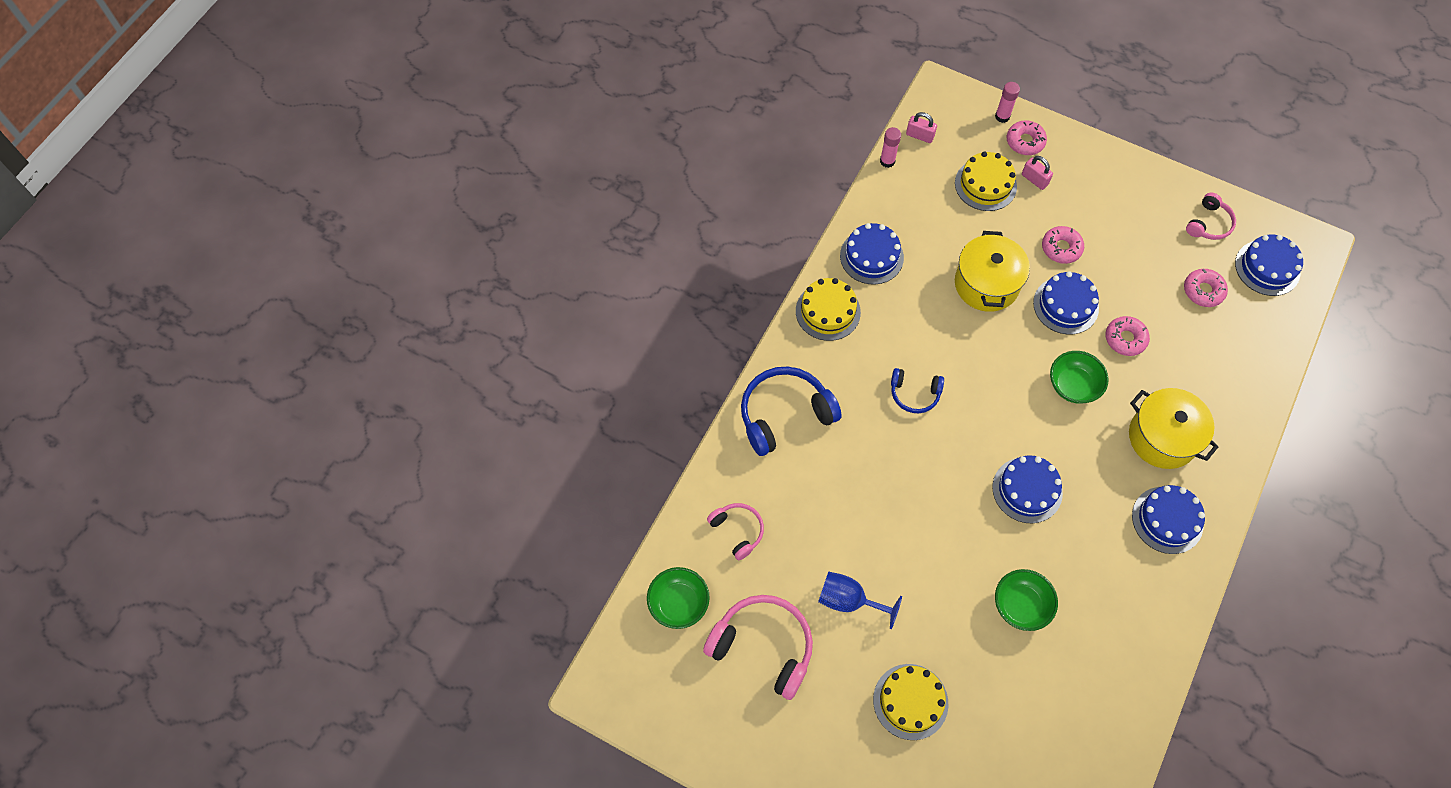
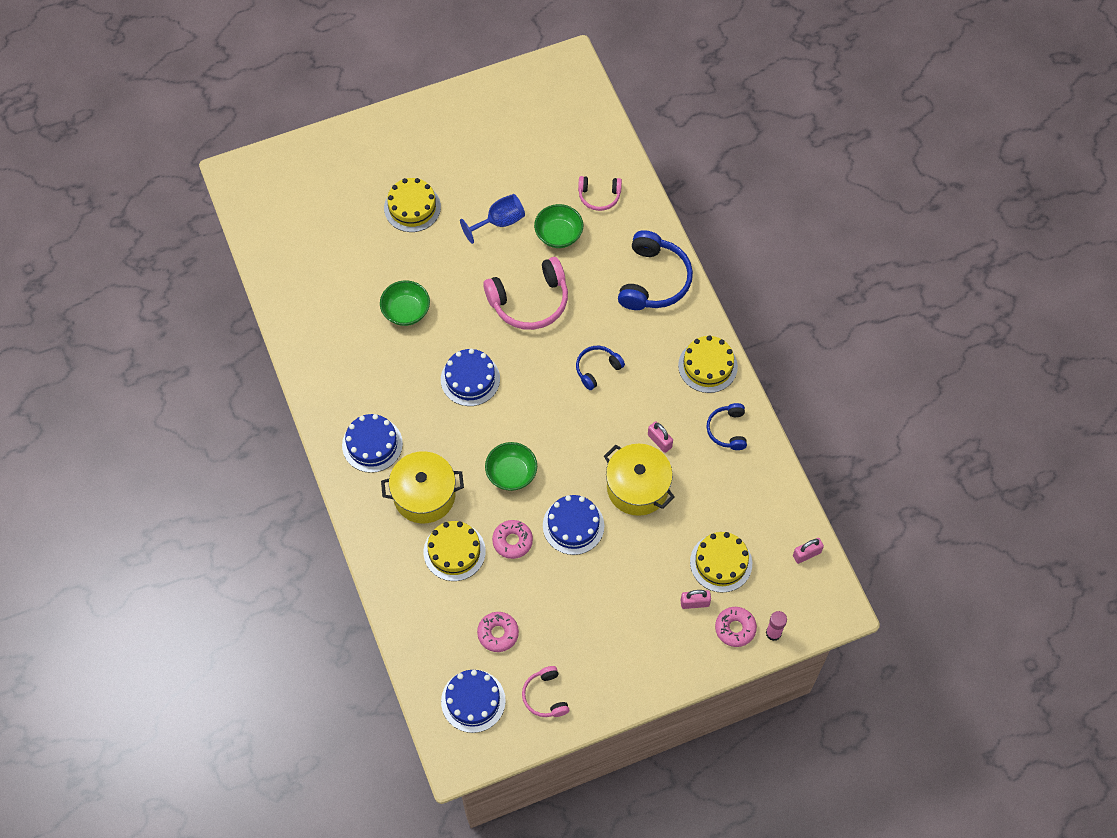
camera: 130 degrees right, 0 degrees up
green bowl [647,567,710,629] -> green bowl moved to [534,204,583,248]
pink headphones [703,595,813,700] -> pink headphones moved to [483,257,568,330]
blue cake [840,223,904,285] -> blue headphones [707,403,747,450]
pink glue stick [880,127,901,168] -> none
pink donut [1042,226,1084,264] -> none
none -> yellow cake [424,521,486,581]
none -> pink padlock [648,421,673,453]

